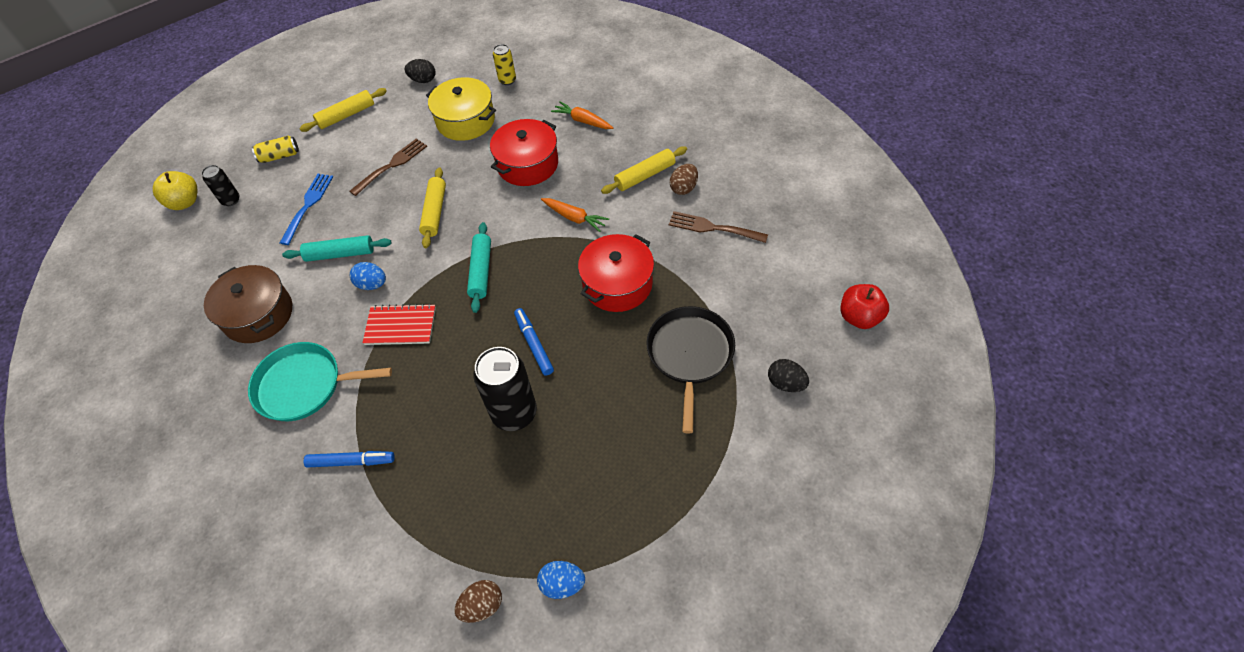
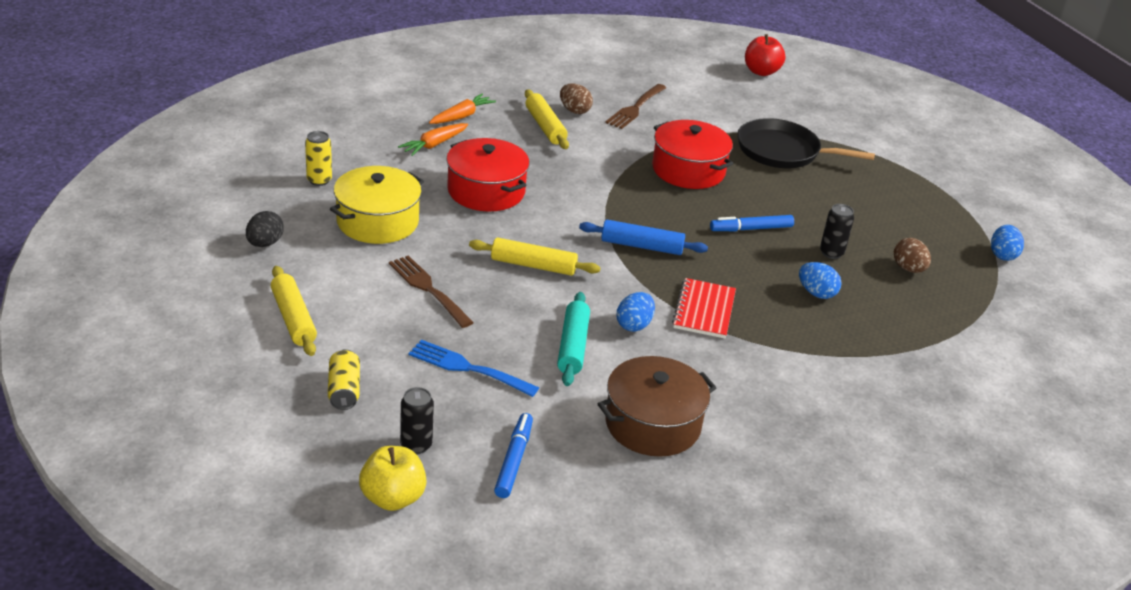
camera: 85 degrees left, 20 degrees down
turquoise pan [248,342,392,421] -> none
blue marker [304,451,395,467] -> blue marker moved to [494,413,533,498]
brown egg [454,580,502,623] -> brown egg moved to [894,238,931,273]
turquoise rolling pin [467,222,491,313] -> blue rolling pin [579,220,708,255]
black can [474,347,537,431] -> black can [820,204,854,259], size x0.53
orange carrot [541,198,609,232] -> orange carrot moved to [429,94,496,124]
black egg [768,359,809,392] -> none
none -> blue egg [799,262,842,299]

